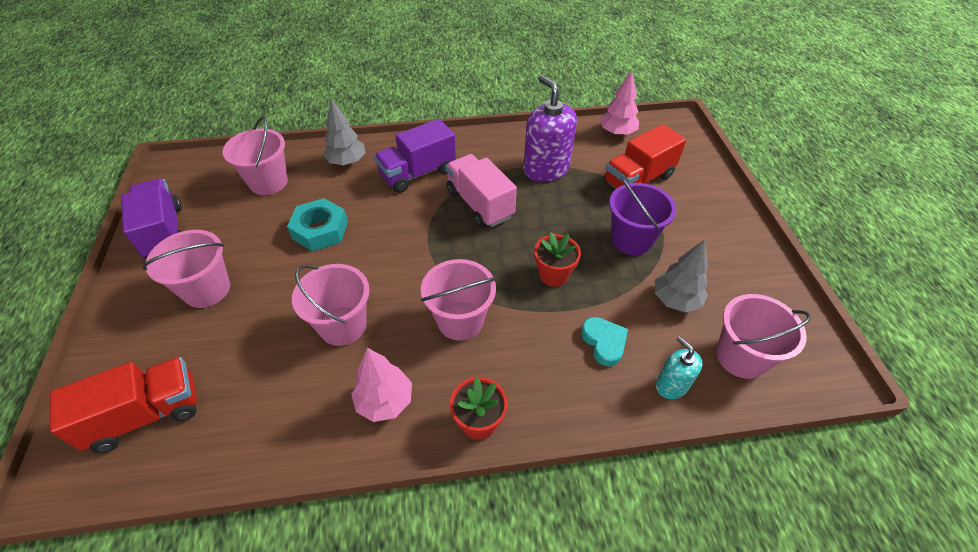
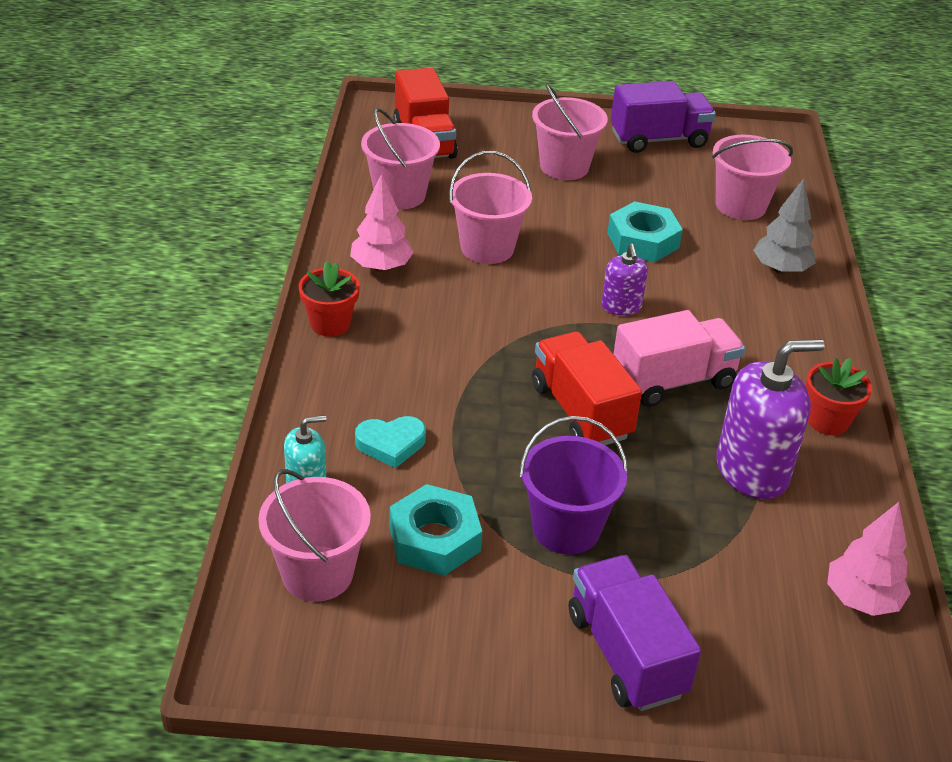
camera: 100 degrees right, 10 degrees down
purple truck [374,119,456,193] -> purple truck moved to [569,555,701,711]
pink bucket [421,259,496,341] -> pink bucket moved to [361,108,440,209]
red flower pot [534,232,581,287] -> red flower pot moved to [806,358,872,435]
red truck [604,124,686,189] -> red truck moved to [532,332,642,445]
grey tree [655,239,708,313] -> turquoise nut [390,484,482,576]
none -> purple soap dispenser [601,244,648,316]

